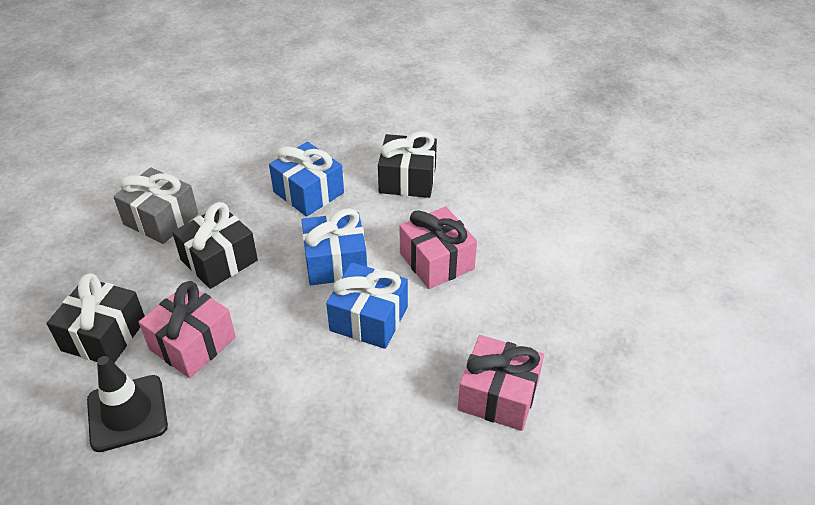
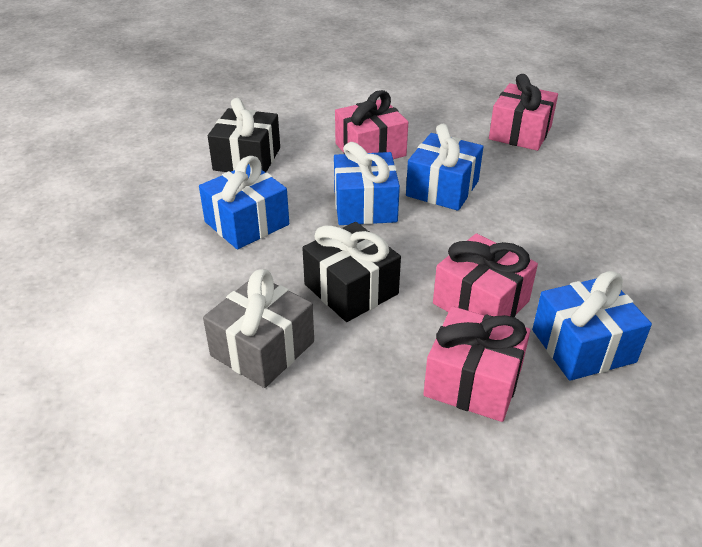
camera: 85 degrees left, 5 degrees down
black gift [47,273,145,363] -> pink gift [423,306,530,422]
black traffic cone [87,356,168,452] -> blue gift [532,271,652,381]

